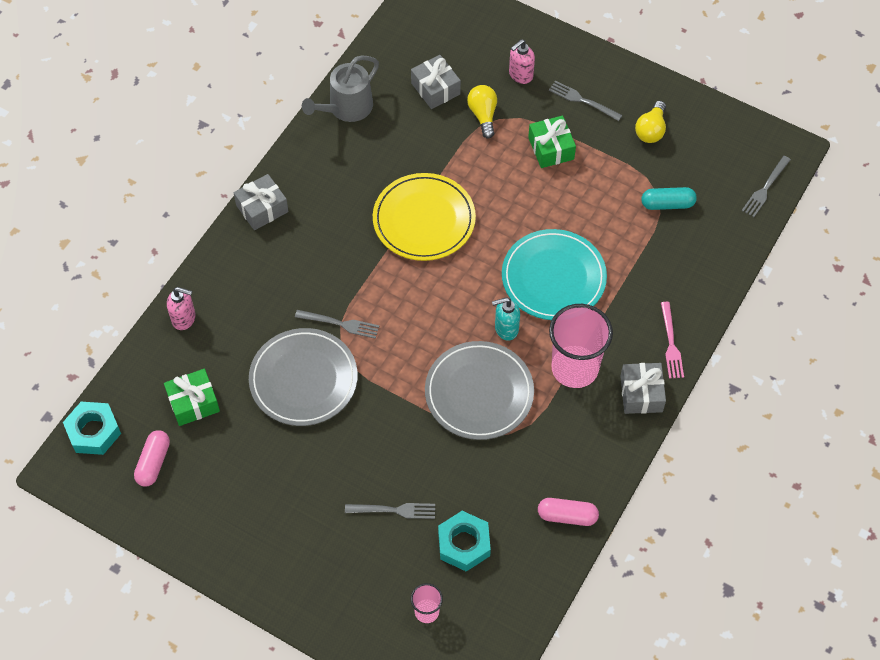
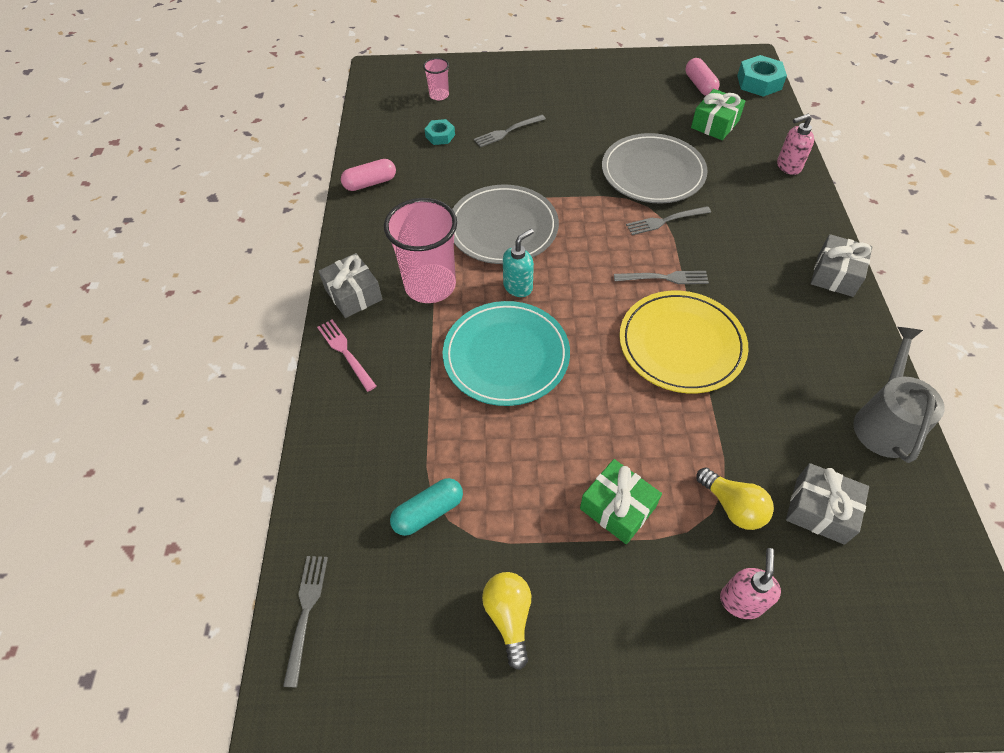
camera: 150 degrees right, 5 degrees down
turquoise nut [438,511,491,572] -> turquoise nut [425,119,455,145], size x0.60
grey fork [549,80,622,121] -> grey fork moved to [614,271,709,284]

